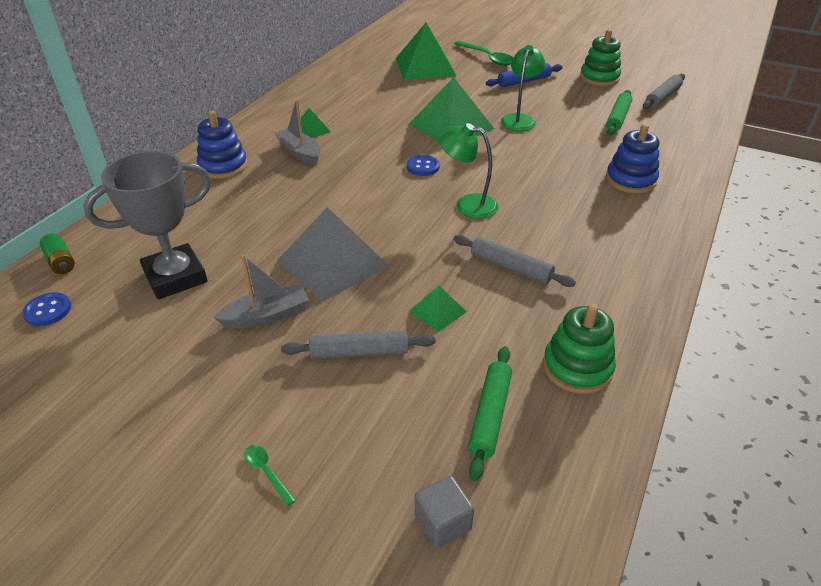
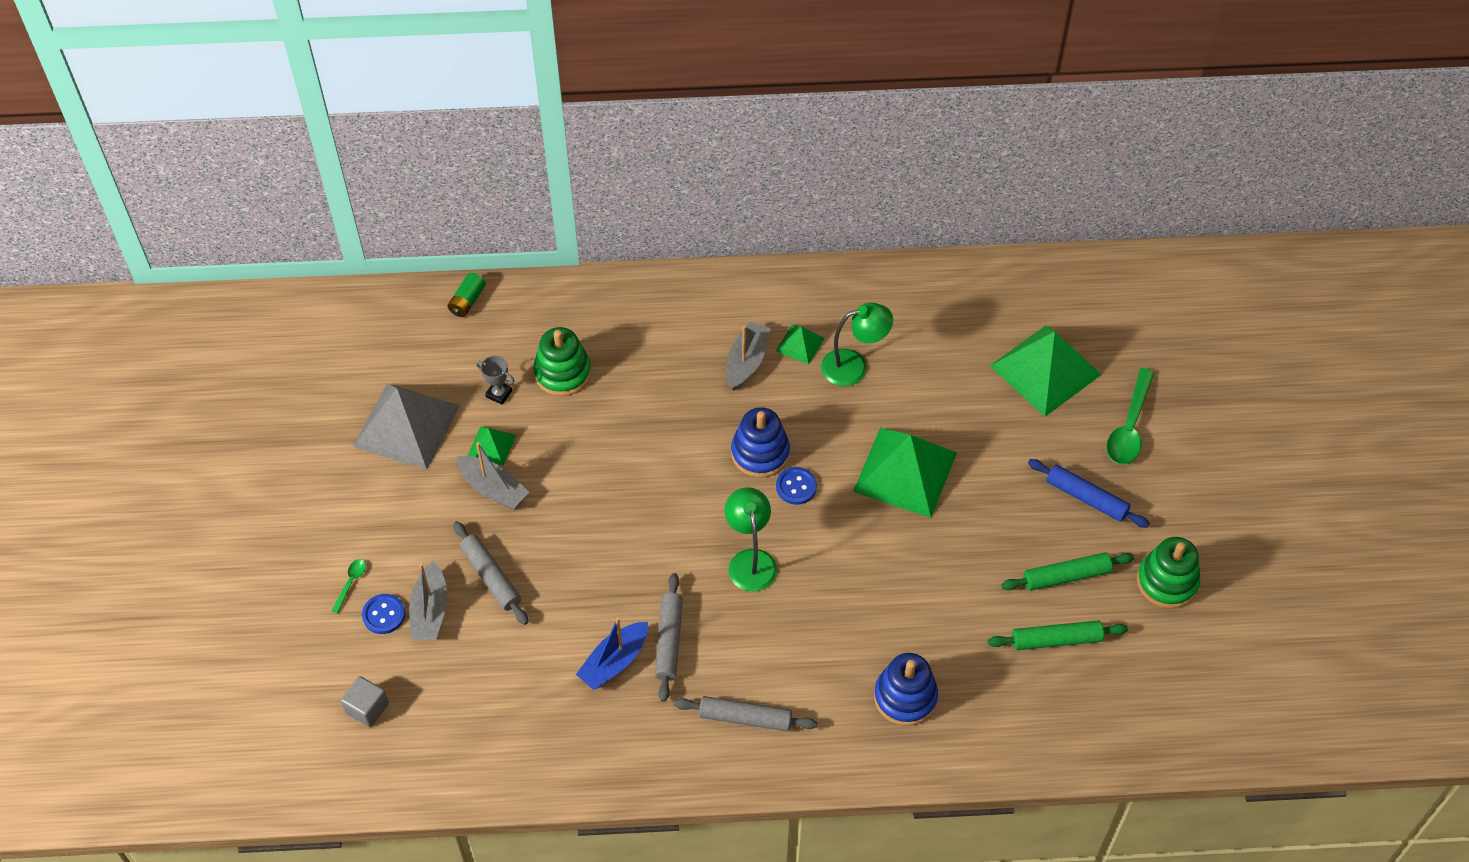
camera: 60 degrees right, 15 degrees up
blue button [22,292,71,326] -> blue button moved to [362,594,405,634]
grey trophy [83,151,211,299] -> grey trophy [476,356,515,405], size x0.41
blue stacking toy [197,111,248,179] -> blue stacking toy moved to [731,407,790,478]
grey pyramid [277,207,389,301] -> grey pyramid moved to [353,384,460,470]
green pyramid [409,286,467,332] -> green pyramid moved to [468,426,516,466]
green rolling pin [468,346,512,481] -> green rolling pin moved to [1001,552,1134,591]
green lamp [501,45,546,131] -> green lamp moved to [821,303,893,386]
green stacking toy [543,304,616,394] -> green stacking toy moved to [533,327,591,396]
grey rolling pin [643,74,685,109] -> grey rolling pin moved to [674,696,817,731]
none -> grey boat [409,561,447,640]
none -> blue boat [576,617,648,690]

